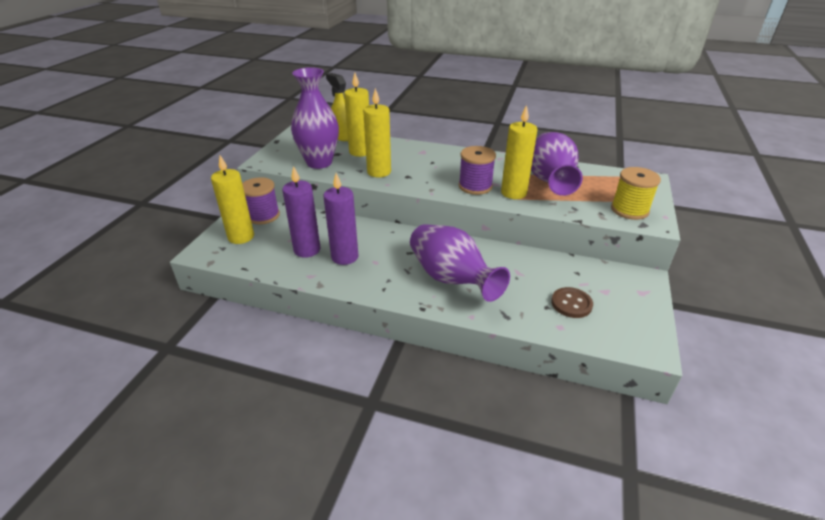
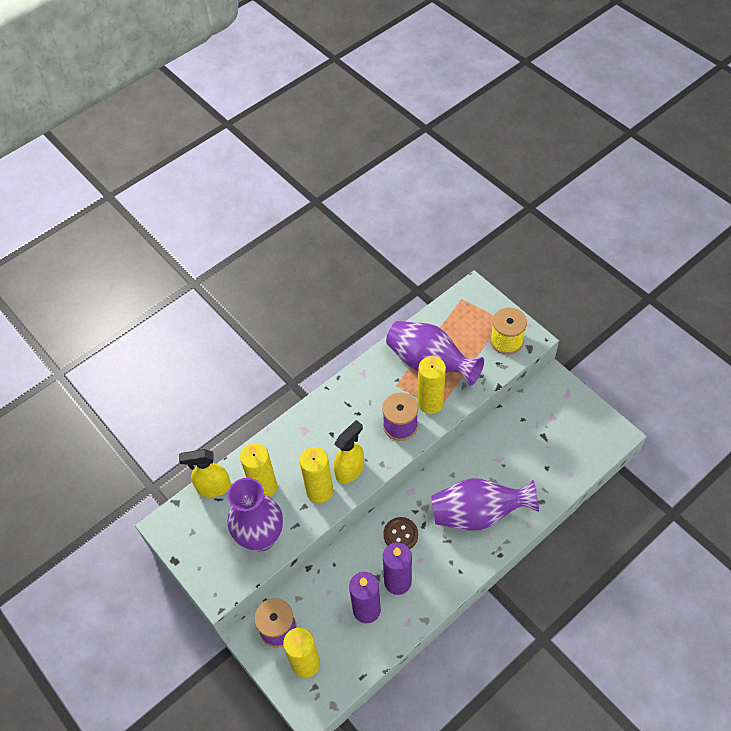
camera: 55 degrees left, 20 degrees up
brown button [551,287,593,318] -> brown button moved to [383,517,418,549]
none -> yellow spray bottle [334,420,364,484]

